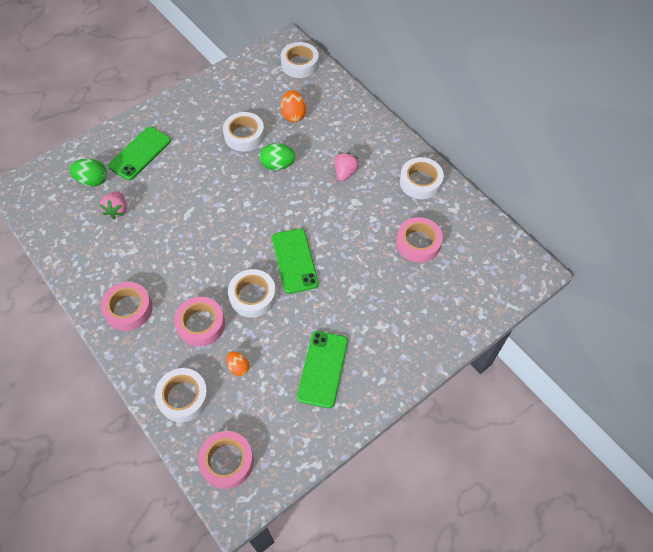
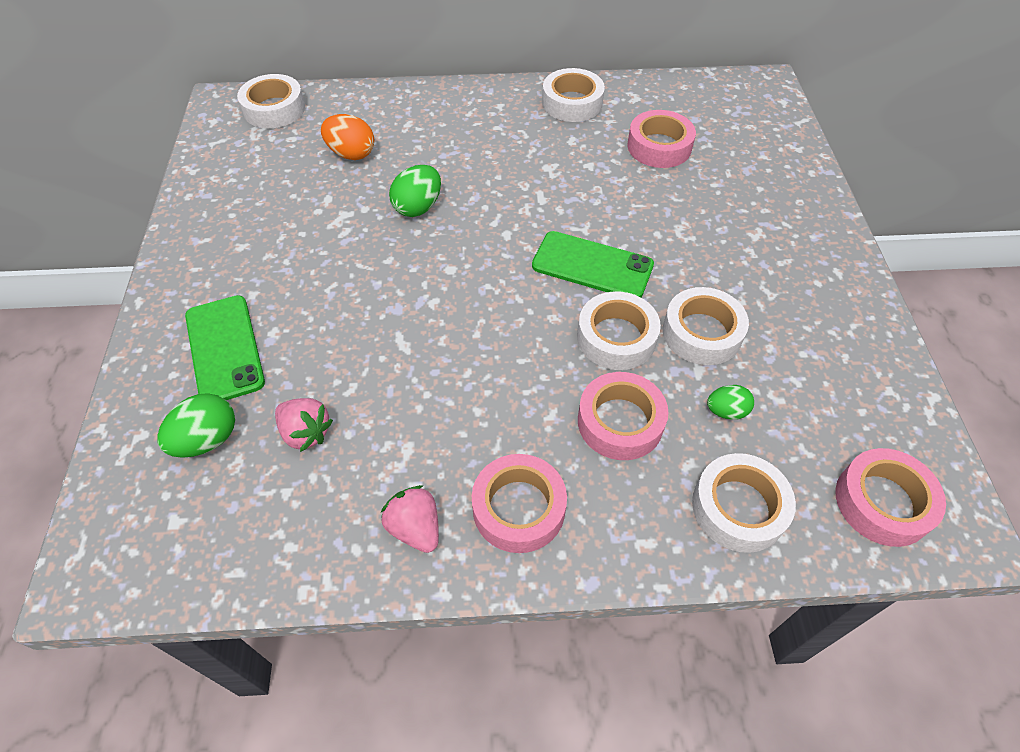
camera: 55 degrees left, 5 degrees down
white tape [223,112,265,152] -> white tape moved to [663,287,749,365]
orange egg [226,351,249,376] -> green egg [707,385,754,420]
green phone [297,331,348,408] -> none
pink strawberry [335,153,359,182] -> pink strawberry moved to [381,485,439,553]

